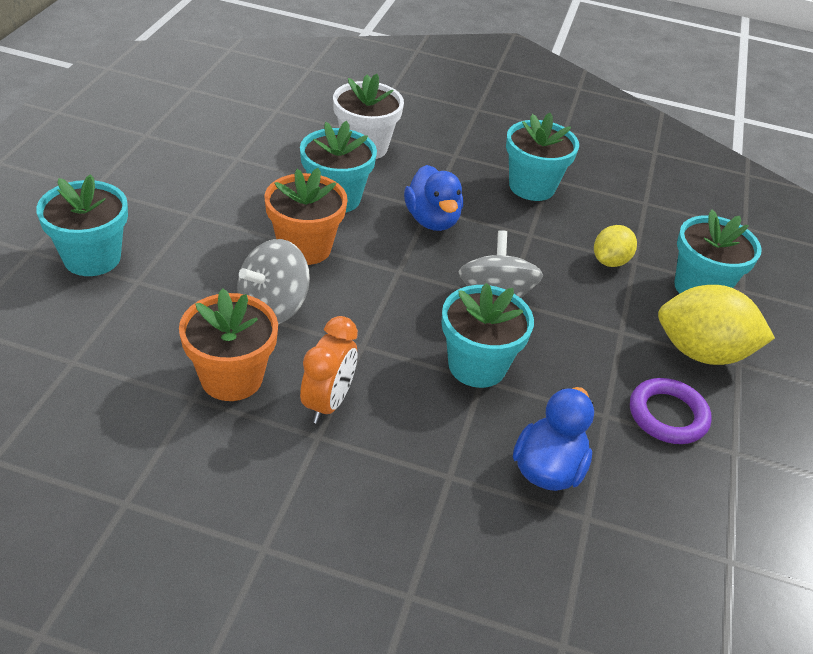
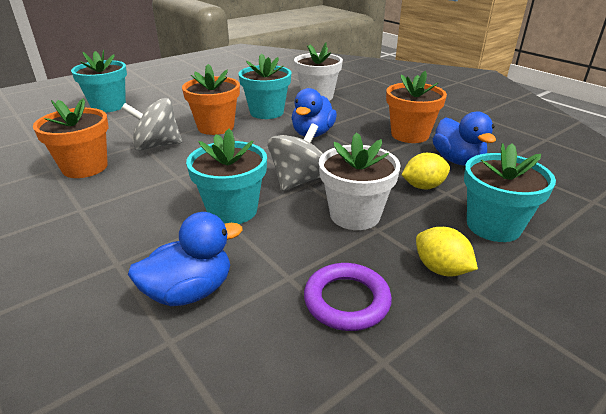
camera: 40 degrees right, 10 degrees down
orange clock [300,316,358,424] -> none
turquoise flower pot [506,113,579,201] -> orange flower pot [386,71,447,143]
yellow lemon [658,285,775,365] -> yellow lemon [416,227,478,277], size x0.57
none -> white flower pot [319,132,401,230]
none -> blue duck [433,111,496,166]

